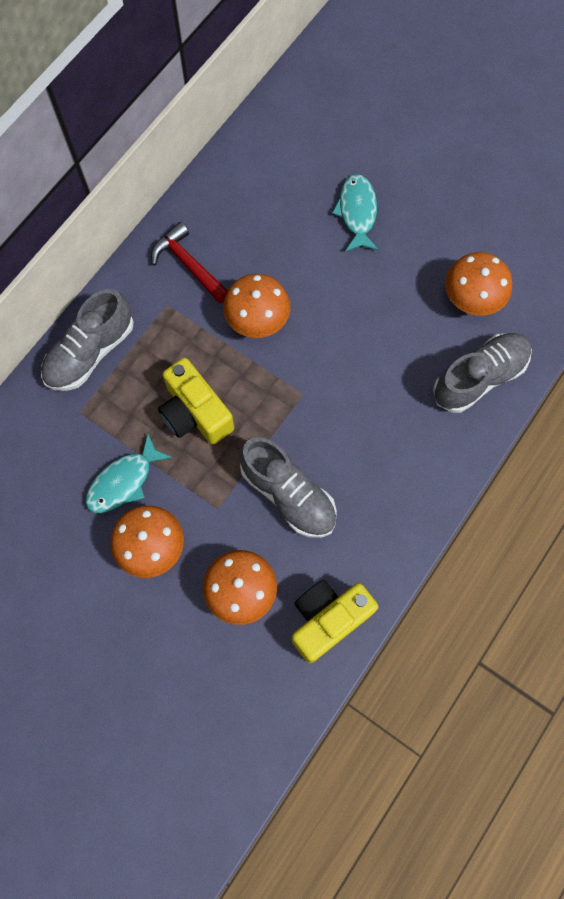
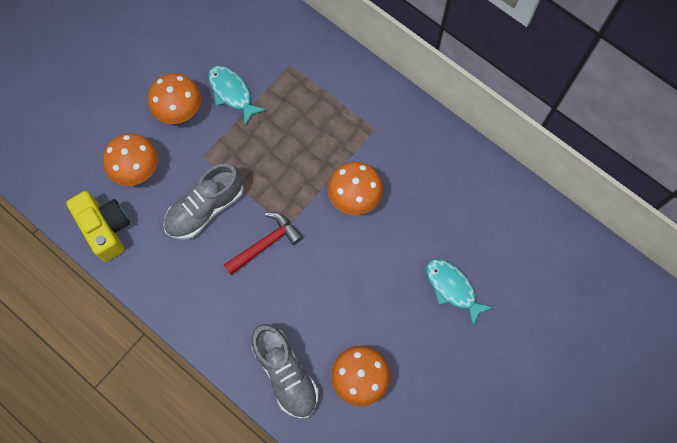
camera: 95 degrees right, 0 degrees up
grey shoe [41,289,134,391] -> none
red hammer [151,222,228,303] -> red hammer moved to [224,212,303,275]
yellow camera [158,358,234,445] -> none
turquoise fish [332,174,379,252] -> turquoise fish turned 135 degrees counterclockwise [426,259,494,326]

